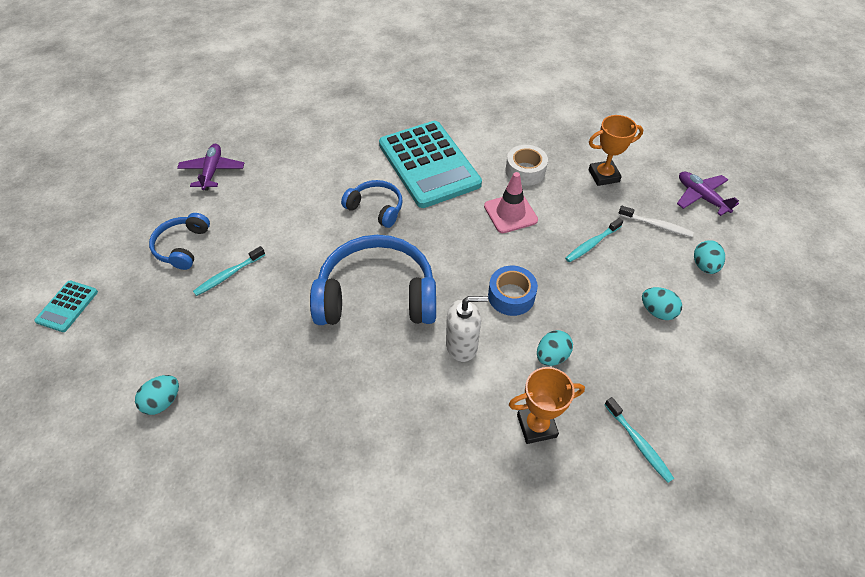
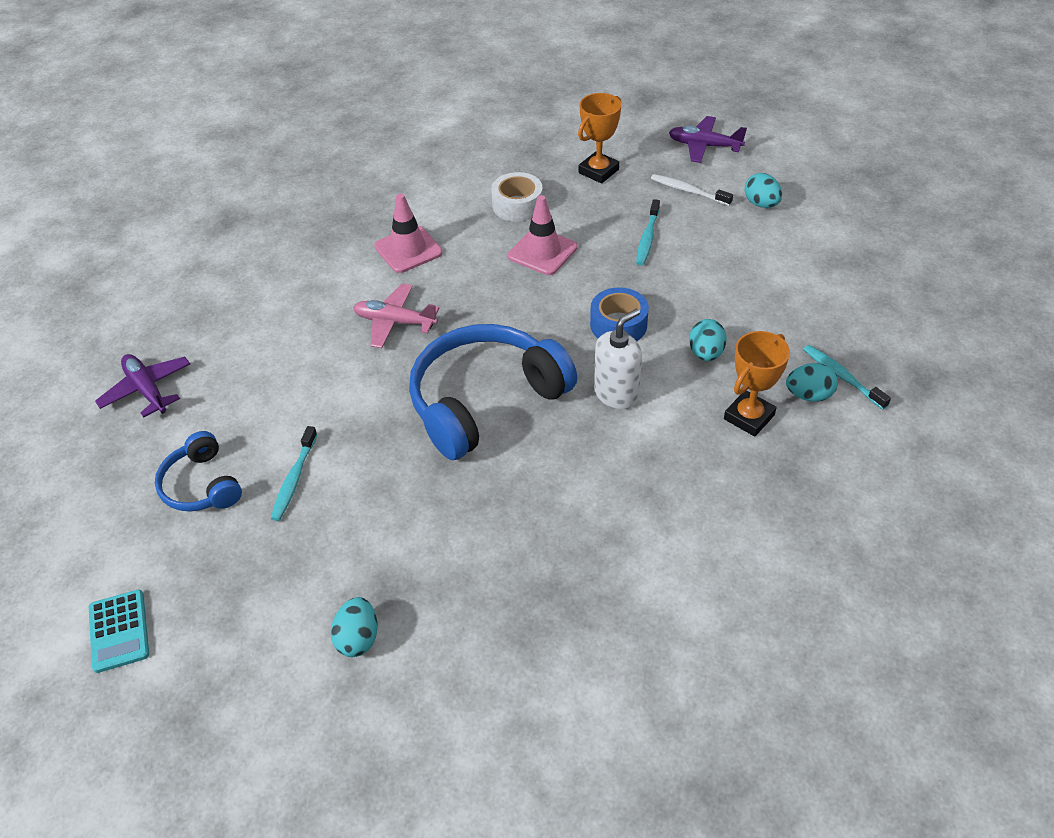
camera: 35 degrees left, 5 degrees down
blue headphones [341,180,403,228] -> pink plane [353,283,439,348]
turquoise calculator [379,121,482,208] -> pink traffic cone [374,194,443,273]
turquoise toothbrush [605,397,674,483] -> turquoise toothbrush turned 150 degrees counterclockwise [803,345,891,410]
white toothbrush [618,206,694,237] -> white toothbrush turned 135 degrees counterclockwise [651,174,733,206]
turquoise egg [642,287,682,320] -> turquoise egg moved to [786,363,838,402]

